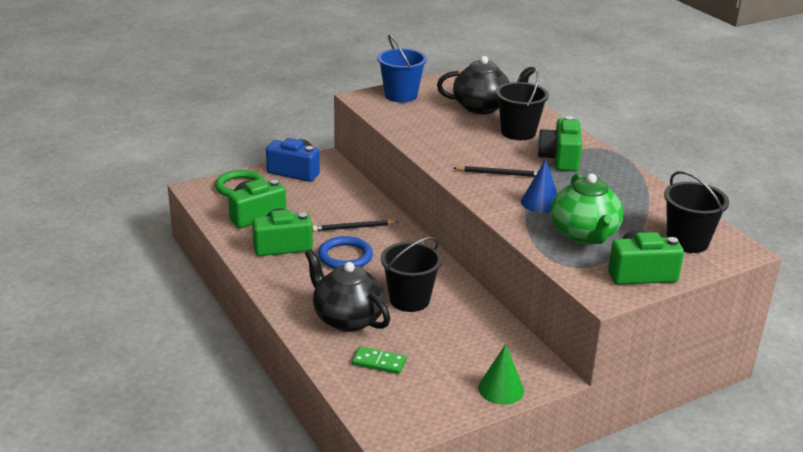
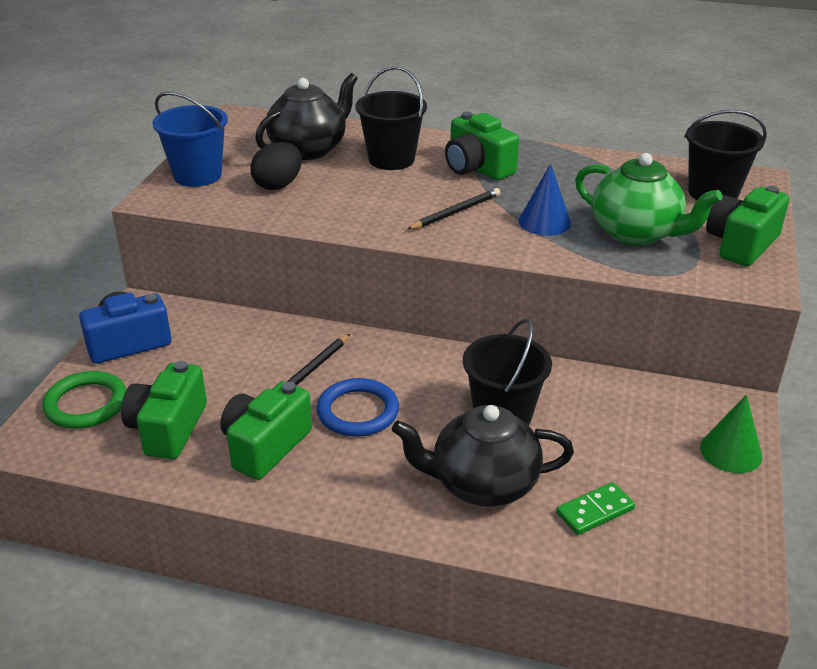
camera: 45 degrees left, 5 degrees up
none -> black egg [250,142,302,190]

